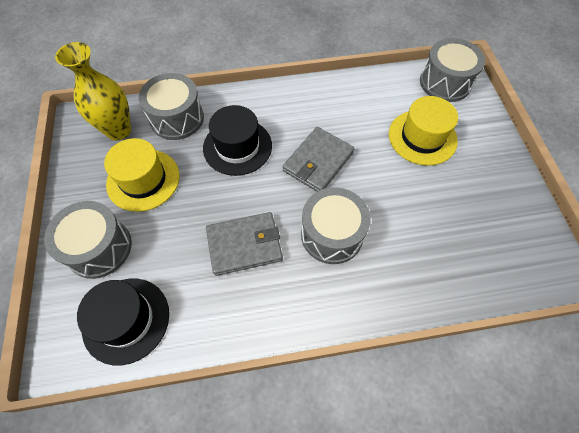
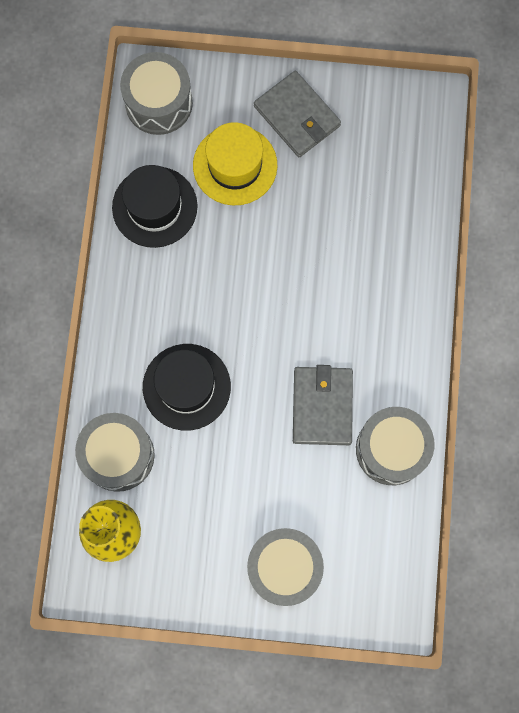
camera: 75 degrees left, 15 degrees up
black hat [77,279,169,365] -> black hat moved to [112,165,198,248]
yellow hat [104,138,180,212] -> none
grey wallet [283,127,355,192] -> grey wallet moved to [254,71,341,157]
grey drum [301,187,371,264] -> grey drum moved to [356,407,435,485]

